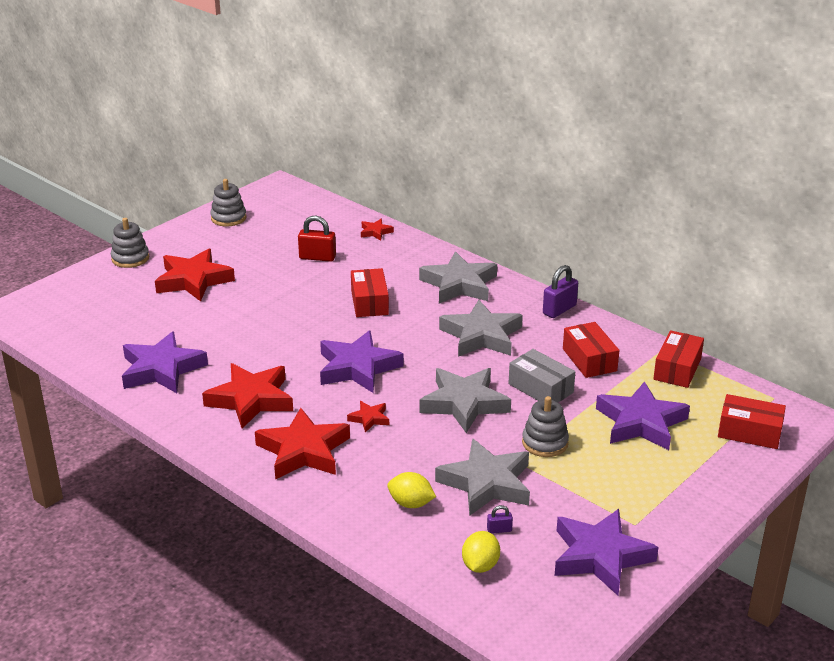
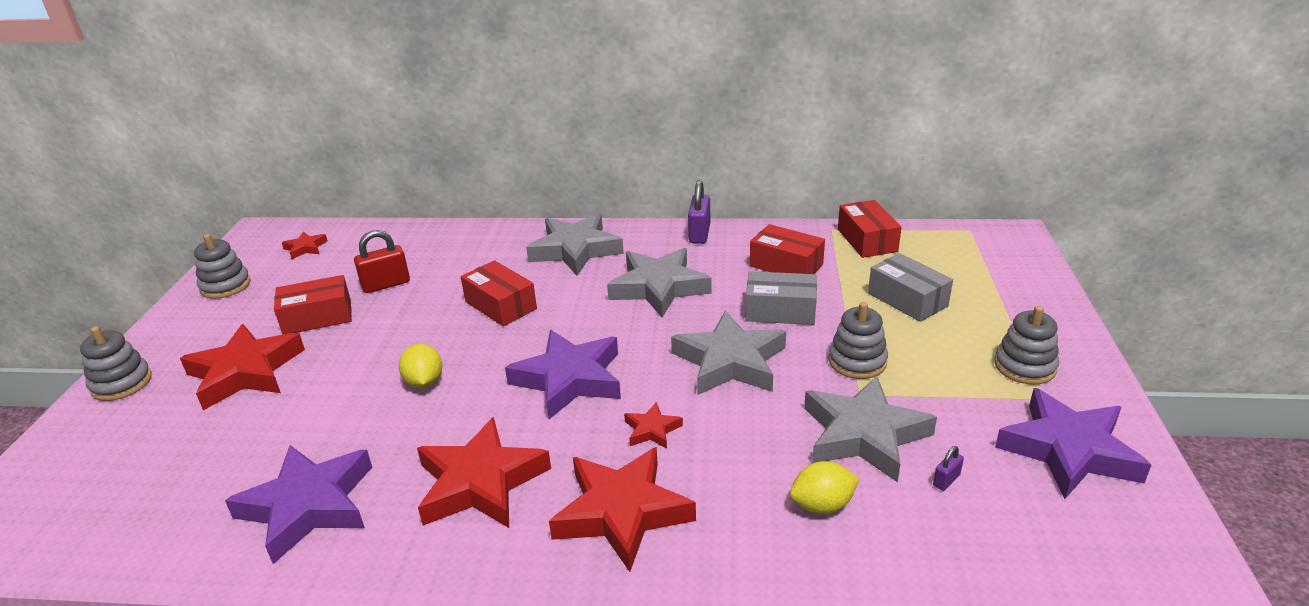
camera: 35 degrees left, 0 degrees up
red star [361,219,394,241] -> red star moved to [282,231,328,259]
yellow lemon [462,531,500,573] -> yellow lemon moved to [399,343,442,388]
purple star [596,381,690,450] -> grey box [868,253,953,322]
red box [718,394,786,449] -> red box moved to [274,275,352,335]
none -> grey stacking toy [994,306,1059,384]

